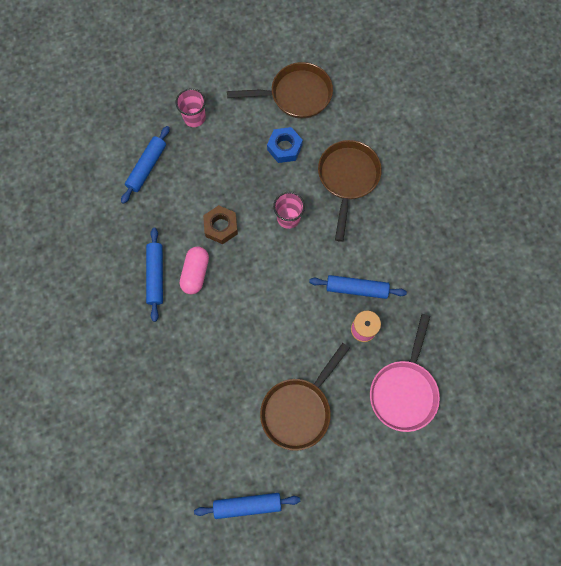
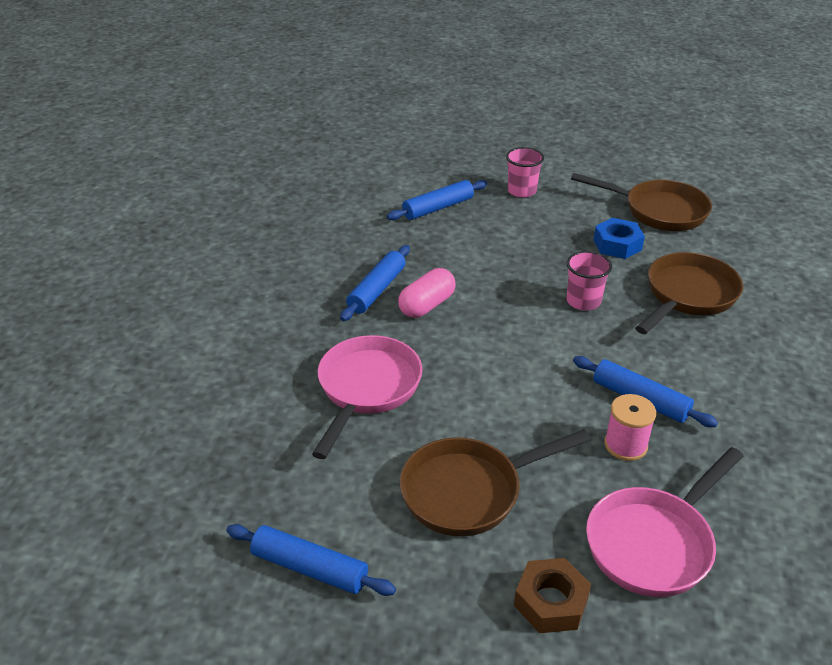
camera: 30 degrees right, 35 degrees down
brown nut [203,205,238,244] -> brown nut moved to [514,558,591,633]
none -> pink pan [312,335,423,459]

